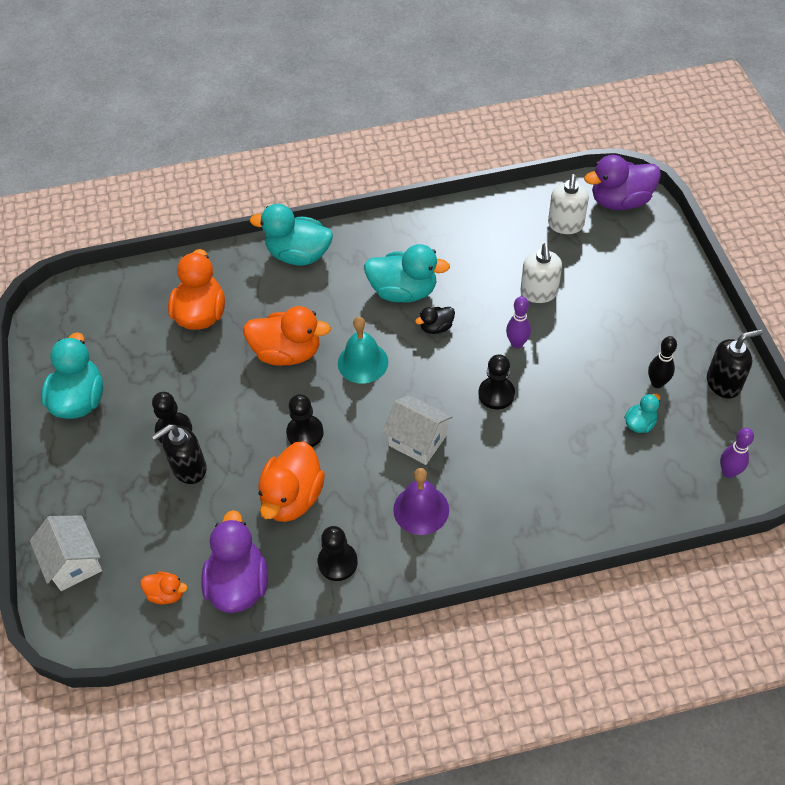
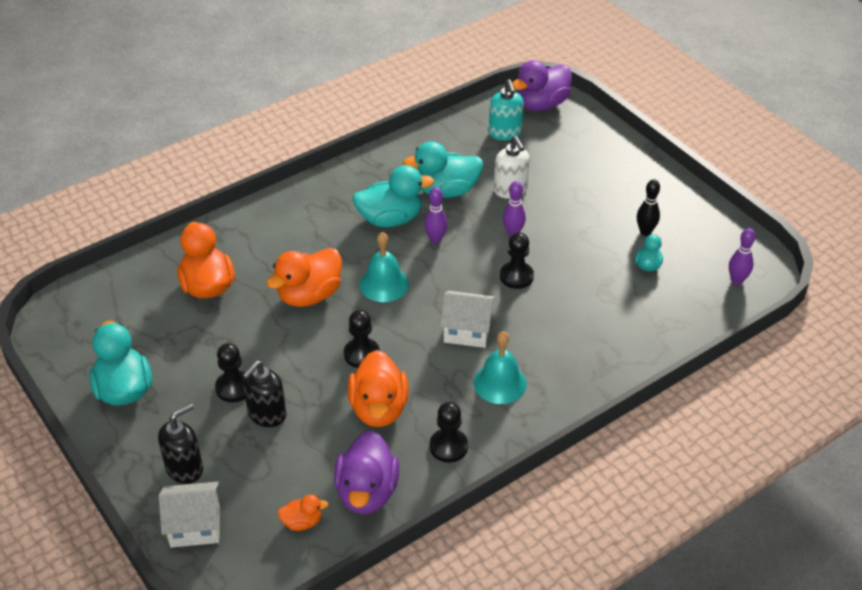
camera: 25 degrees left, 10 degrees down
white house [30,515,102,591] -> white house turned 45 degrees counterclockwise [159,482,220,548]
purple duck [201,510,268,613] -> purple duck turned 150 degrees counterclockwise [334,430,399,514]
orange duck [243,306,331,366] -> orange duck turned 150 degrees clockwise [266,248,342,307]
turquoise duck [250,204,333,266] -> turquoise duck moved to [403,141,483,198]
purple bell [393,468,449,535] -> turquoise bell [474,331,527,404]
black duck [415,307,455,334] -> purple bowling pin [424,187,447,244]
white soap dispenser [548,174,589,234] -> turquoise soap dispenser [489,79,524,140]
black soap dispenser [707,329,763,398] -> black soap dispenser moved to [158,403,203,484]

